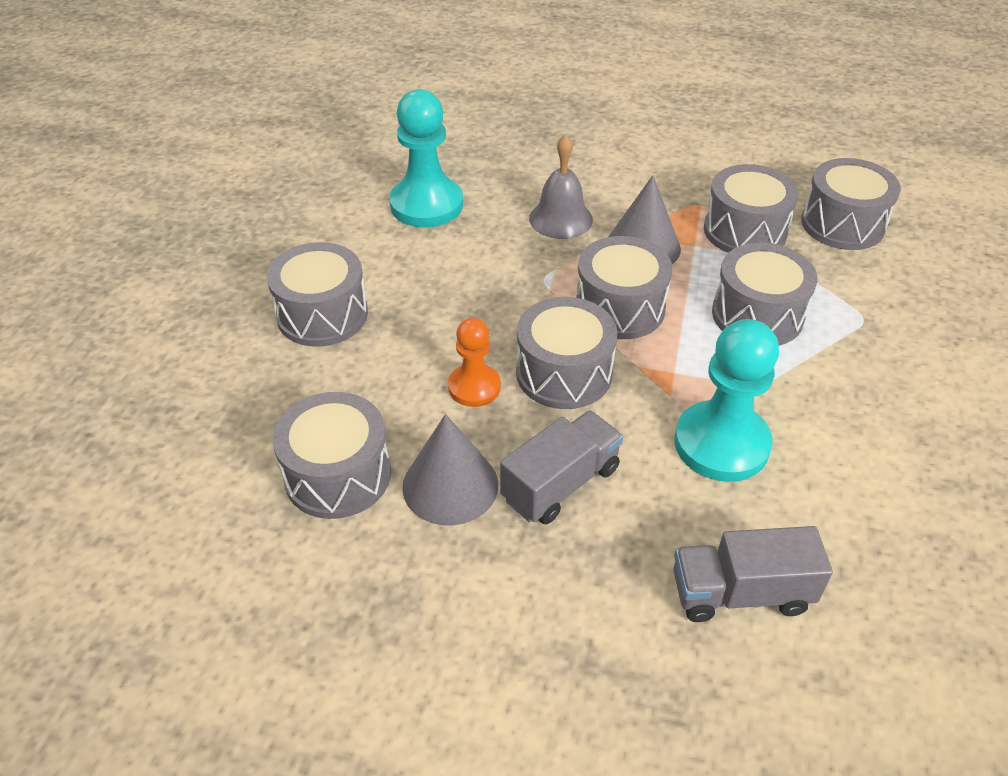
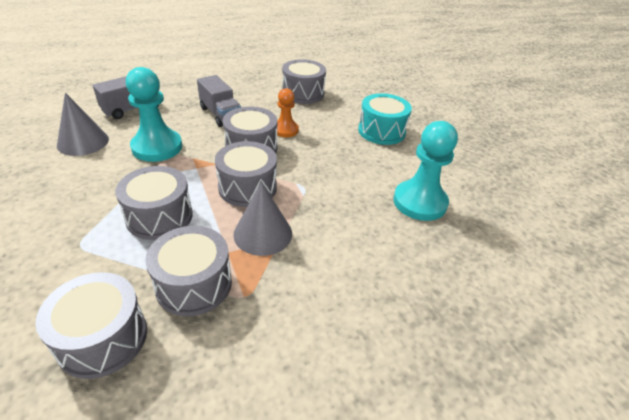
camera: 140 degrees right, 5 degrees down
grey drum [267,242,368,347] -> turquoise drum [358,93,412,145]
grey cone [402,414,498,525] -> grey cone moved to [57,93,109,156]
grey truck [500,410,623,525] -> grey truck turned 45 degrees counterclockwise [197,75,241,127]
grey bell [529,134,593,239] -> none

